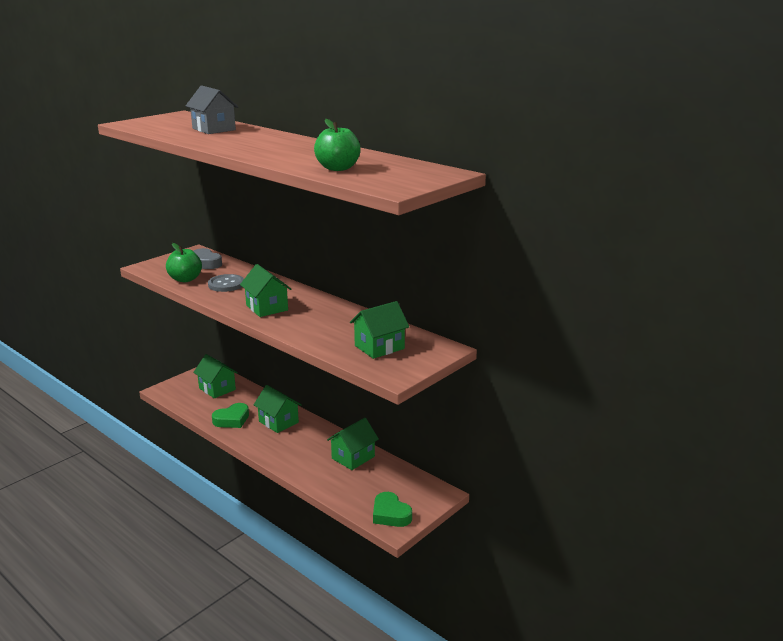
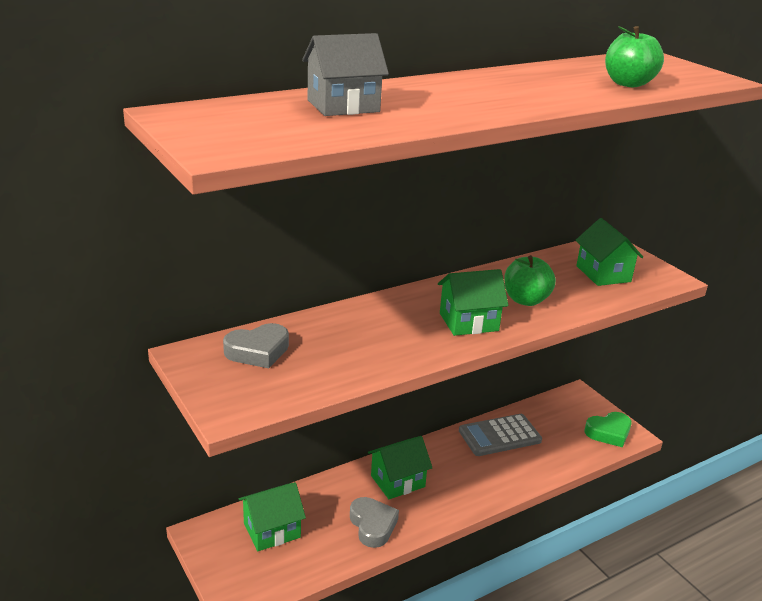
camera: 75 degrees left, 5 degrees up
green apple [166,243,202,282] -> green apple moved to [504,255,556,306]
grey button [208,274,244,292] -> none
green heart [212,403,249,428] -> grey heart [350,497,399,548]
green house [327,418,379,470] -> grey calculator [459,414,542,456]

